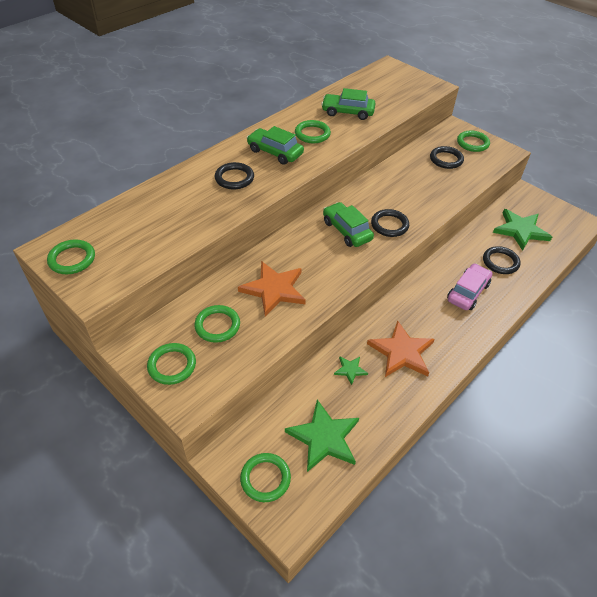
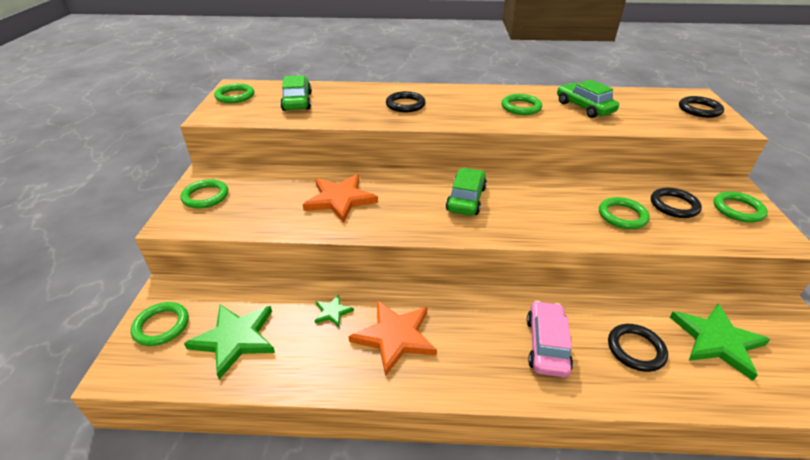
camera: 50 degrees right, 10 degrees down
green ring [194,305,240,343] -> green ring moved to [599,197,650,229]
green car [247,126,304,165] -> green car moved to [280,75,312,111]
black ring [371,209,409,237] -> black ring moved to [679,96,724,118]
pink car [447,263,492,310] -> pink car turned 75 degrees counterclockwise [527,301,573,378]

